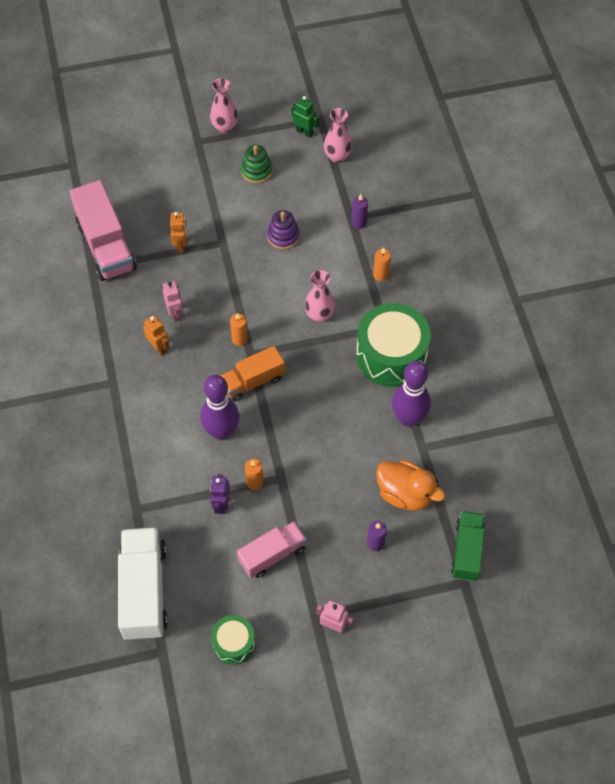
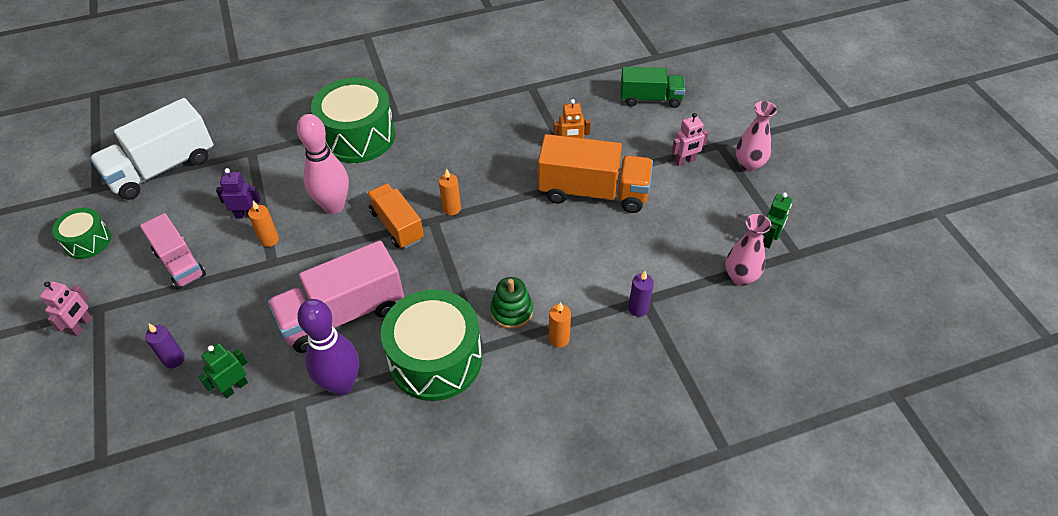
camera: 85 degrees right, 10 degrees down
pink truck [69,180,137,281] -> pink truck moved to [268,240,404,353]
white truck [118,527,168,640] -> white truck turned 150 degrees clockwise [90,98,213,200]
orange robot [143,315,170,356] -> none
pink robot [163,281,183,322] -> pink robot moved to [672,113,709,166]
purple bowling pin [200,375,240,440] -> pink bowling pin [297,114,349,214]
green stacking toy [241,145,273,183] -> green stacking toy moved to [490,277,533,329]
purple stacking toy [267,210,300,250] -> none
pink vase [305,270,335,322] -> none
orange duck [376,460,445,511] -> green robot [199,343,248,398]
green truck [451,511,485,581] -> green truck moved to [620,67,685,108]
none -> green drum [311,77,396,163]
none -> orange truck [538,134,653,213]

